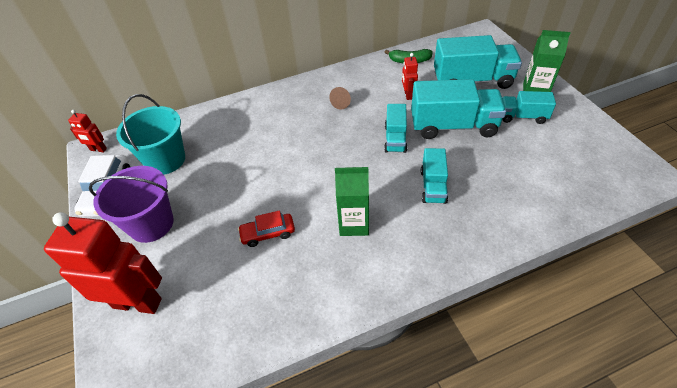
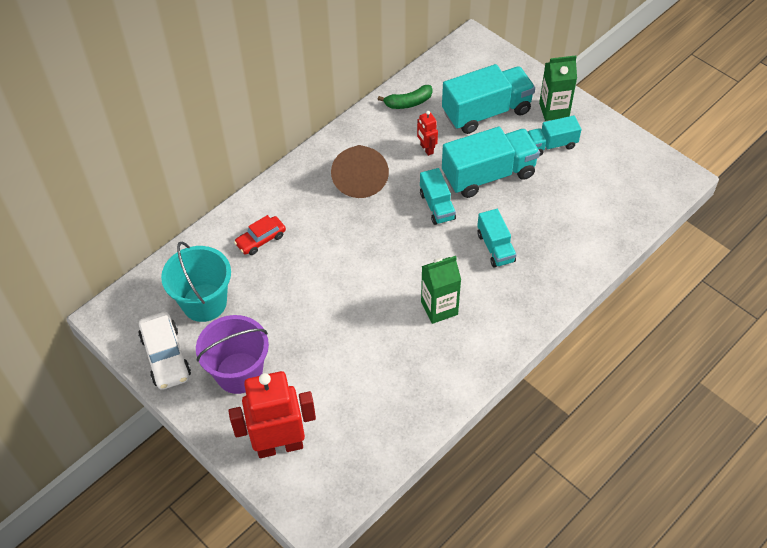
camera: 25 degrees left, 5 degrees up
red robot [68,110,107,152] -> none
red car [238,210,295,247] -> red car moved to [234,215,286,255]
brown cone [329,87,351,110] -> brown cone [331,145,389,198], size x2.20

